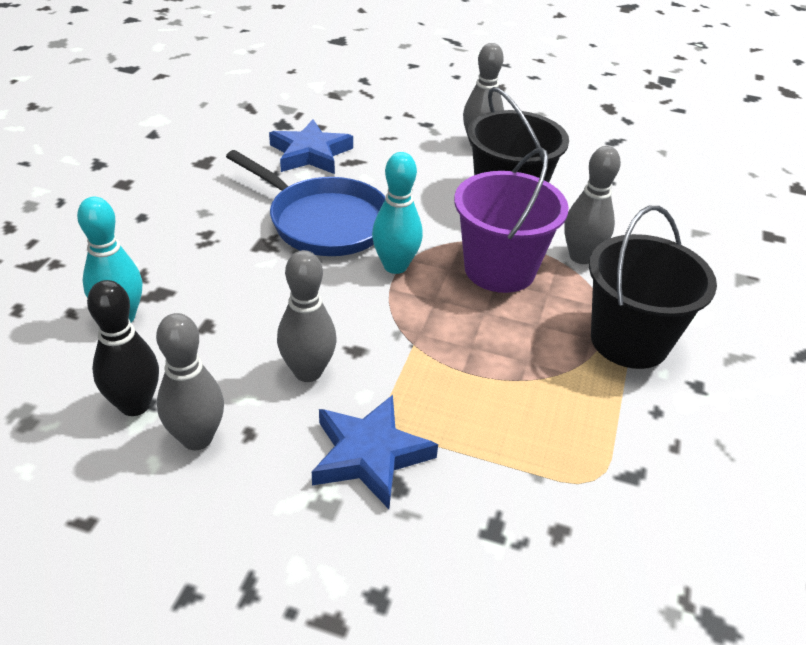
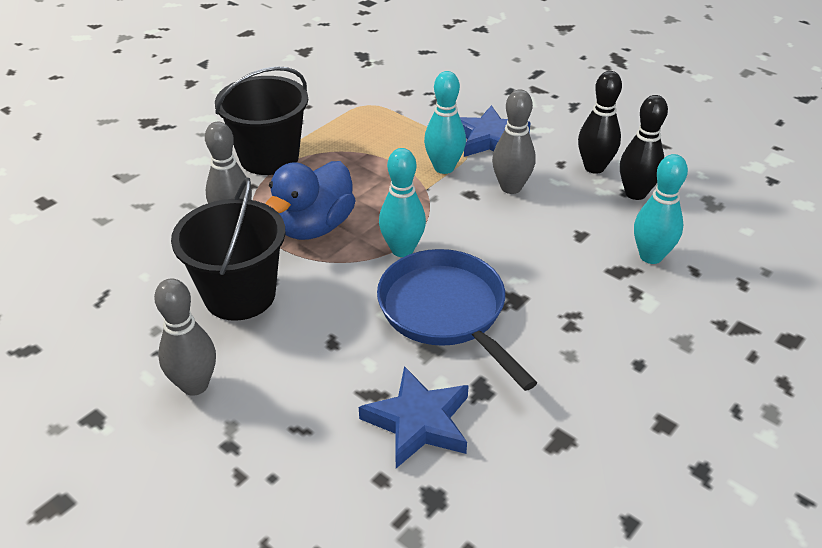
camera: 155 degrees left, 0 degrees up
grey bowling pin [156,313,224,450] -> black bowling pin [578,71,622,174]
purple bucket [454,147,569,293] -> blue duck [265,161,356,240]
none -> turquoise bowling pin [424,71,466,174]

